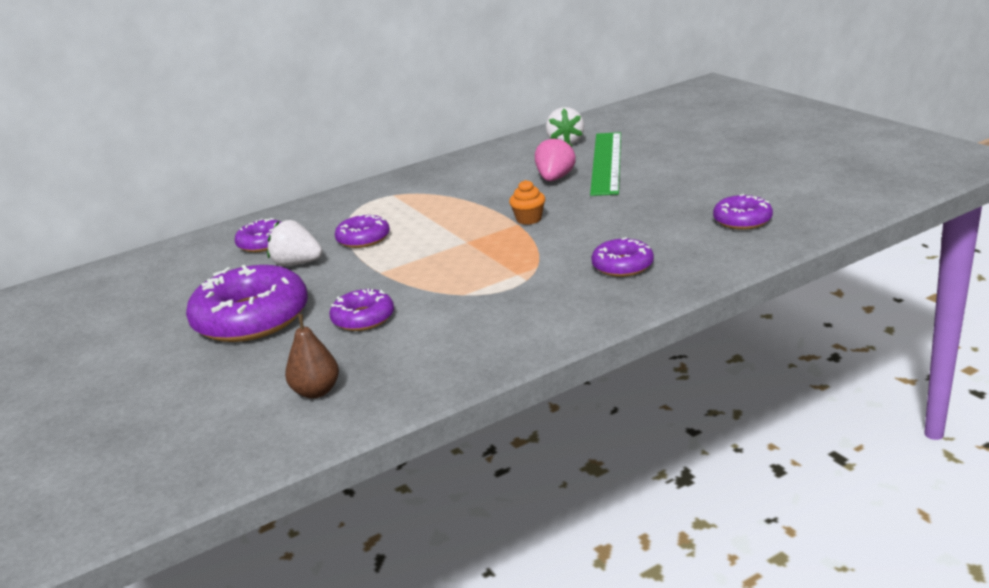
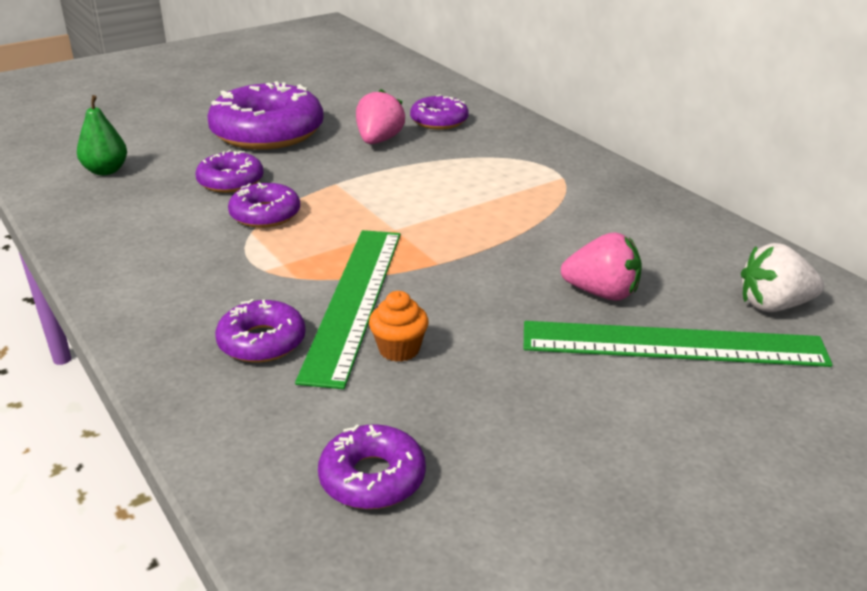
camera: 85 degrees right, 5 degrees up
white strawberry [267,220,322,266] -> pink strawberry [356,89,405,144]
brown pear [285,314,339,399] -> green pear [77,95,127,175]
purple donut [335,214,390,248] -> purple donut moved to [228,182,300,228]
orange cupcake [509,180,545,225] -> orange cupcake moved to [369,291,429,362]
none -> green ruler [295,230,401,389]

